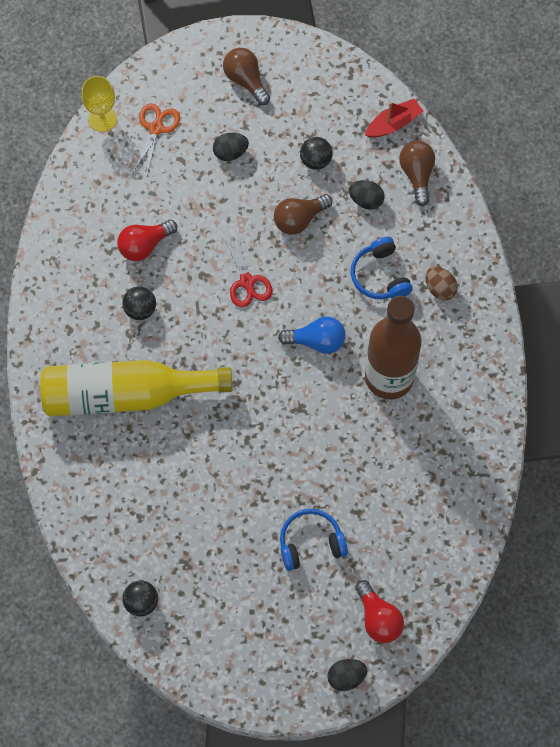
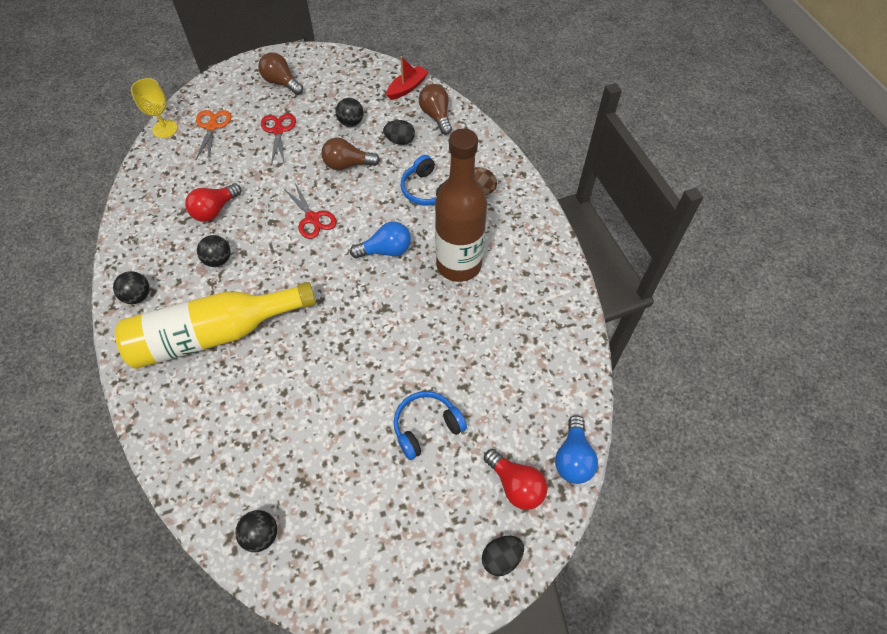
camera: 15 degrees left, 10 degrees down
black egg [213,133,249,161] -> red scissors [261,113,296,165]
brown light bulb [274,194,332,235] -> brown light bulb turned 45 degrees clockwise [321,137,380,170]
none -> black ball [113,271,150,304]
none -> blue light bulb [555,415,598,484]

